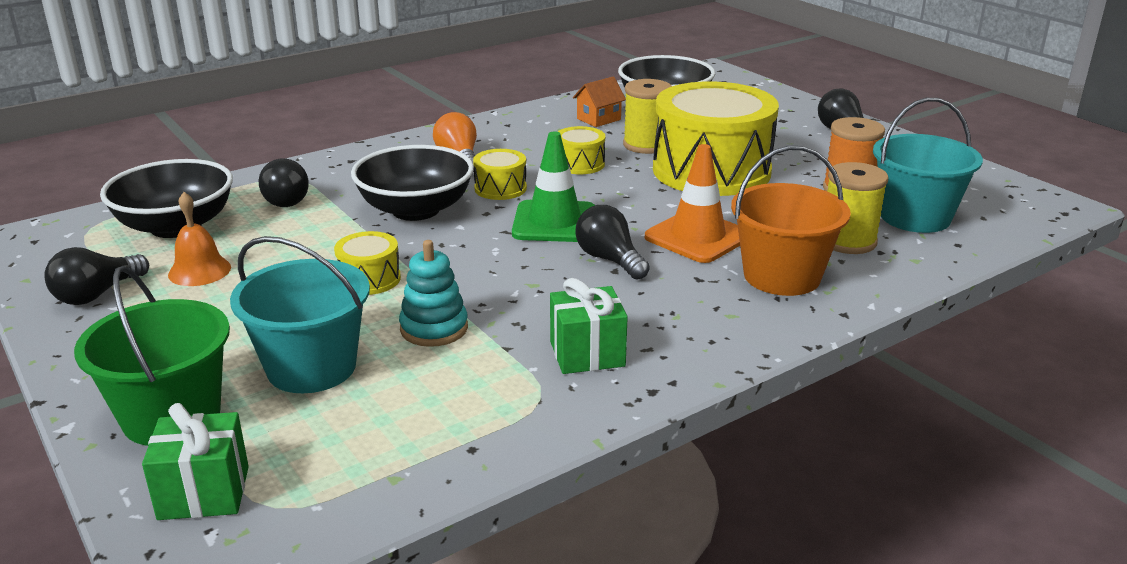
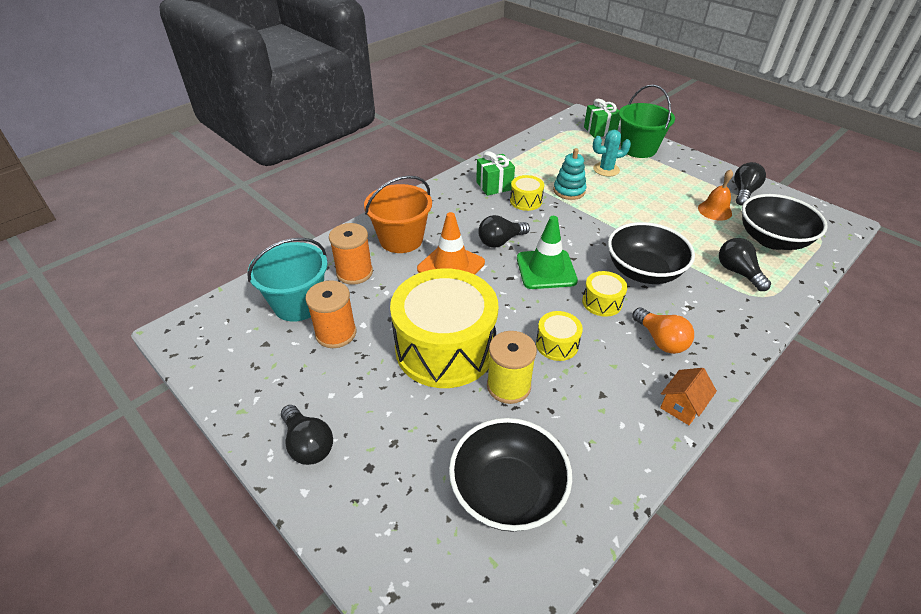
camera: 170 degrees right, 15 degrees up
turquoise bucket [230,236,370,393] -> turquoise cactus [593,130,631,176]
yellow drum [334,231,401,295] -> yellow drum moved to [510,175,544,211]
orange house [573,76,626,127] -> orange house moved to [660,368,717,425]
black light bulb [576,205,650,280] -> black light bulb turned 105 degrees clockwise [478,215,530,248]
yellow spool [827,162,888,254] -> orange spool [329,223,373,285]

